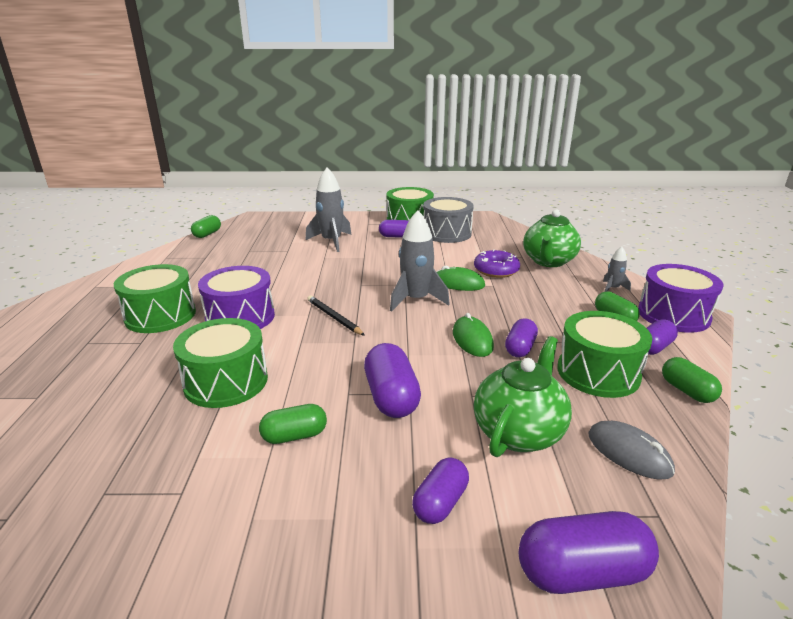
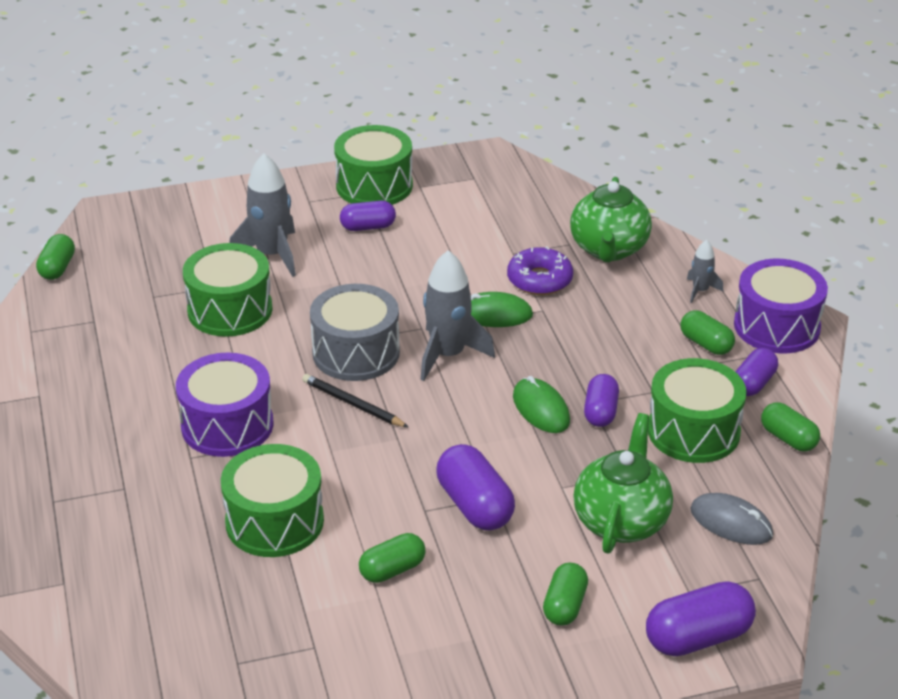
camera: 15 degrees left, 10 degrees up
green drum [114,264,196,333] -> green drum moved to [183,243,273,337]
purple capsule [412,458,469,524] -> green capsule [543,563,588,626]
grey drum [423,197,474,243] -> grey drum moved to [310,284,400,381]

